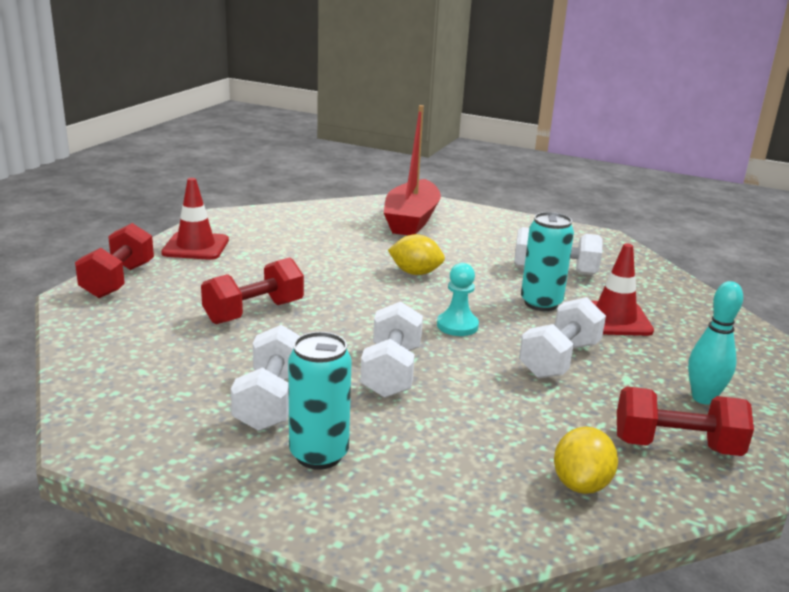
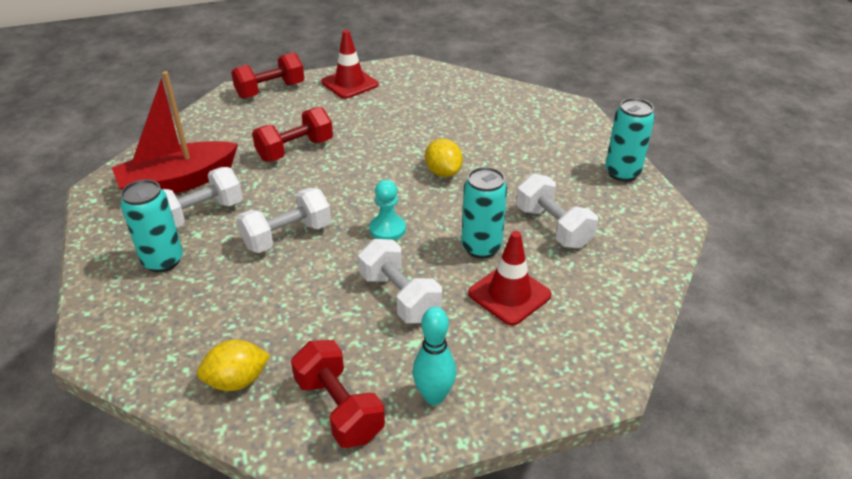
camera: 50 degrees right, 15 degrees up
red dumbbell [201,257,304,324] -> red dumbbell turned 45 degrees counterclockwise [252,107,333,162]
red boat [384,105,441,235] -> red boat moved to [112,71,238,194]
white dumbbell [519,297,606,379] -> white dumbbell turned 60 degrees clockwise [358,239,442,323]
none -> turquoise can [605,98,655,182]

